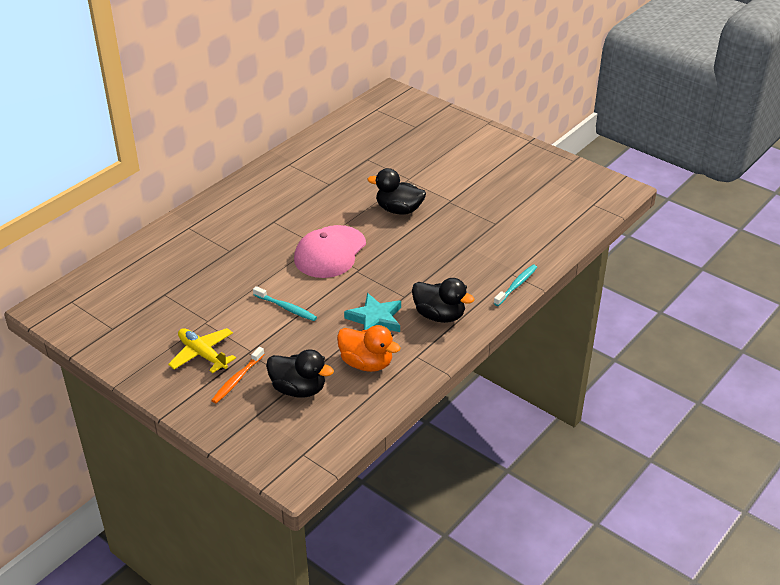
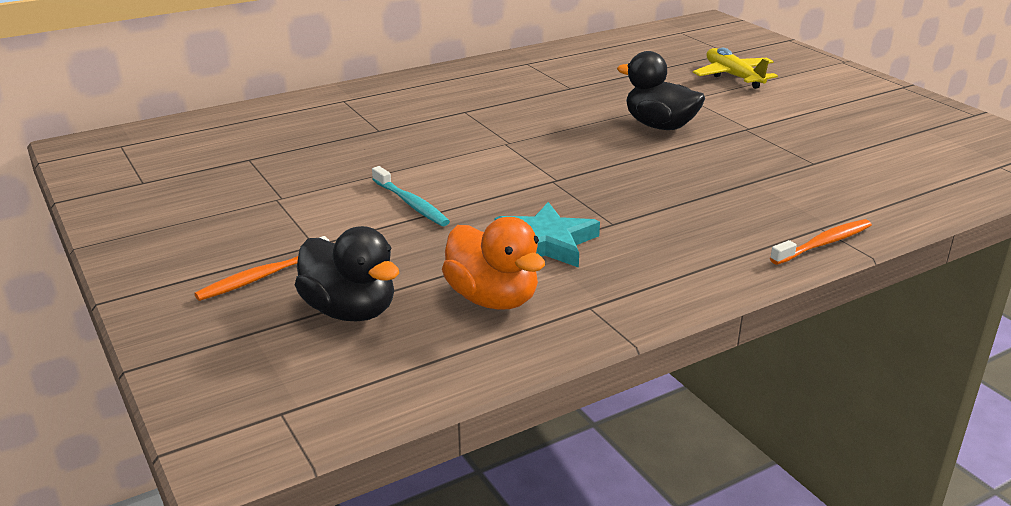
camera: 20 degrees right, 10 degrees down
yellow plane [168,328,236,373] -> yellow plane moved to [693,48,778,89]
pink cap [294,225,366,278] -> none
black duck [412,278,474,323] -> none
turquoise toothbrush [494,265,537,306] -> orange toothbrush [770,219,872,265]

